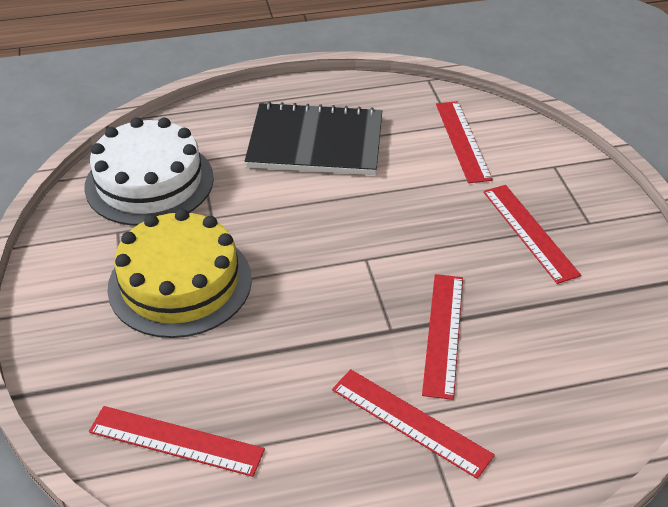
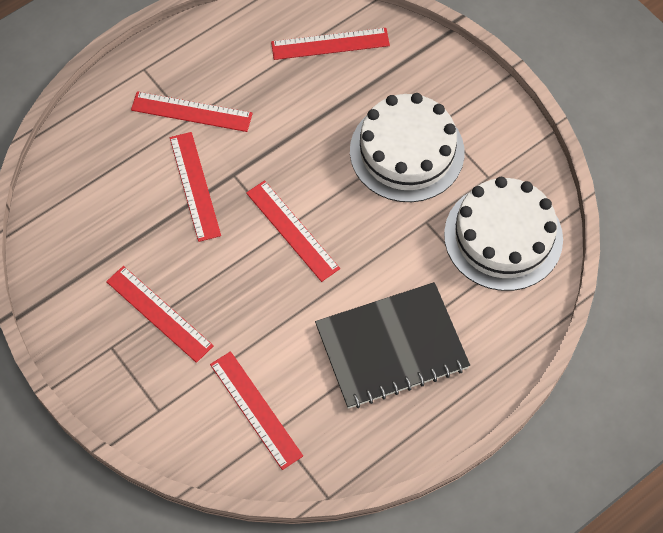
camera: 155 degrees right, 20 degrees up
yellow cake [107,209,252,338] -> white cake [350,93,464,202]
none -> red ruler [246,180,340,282]

